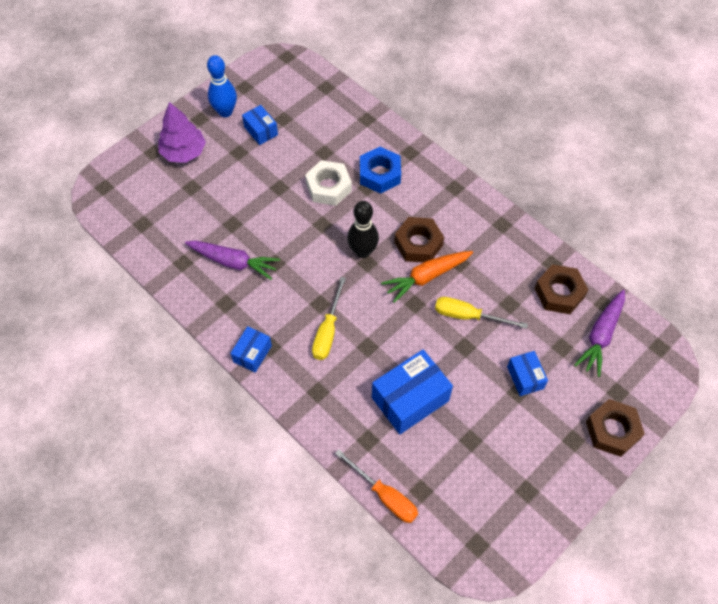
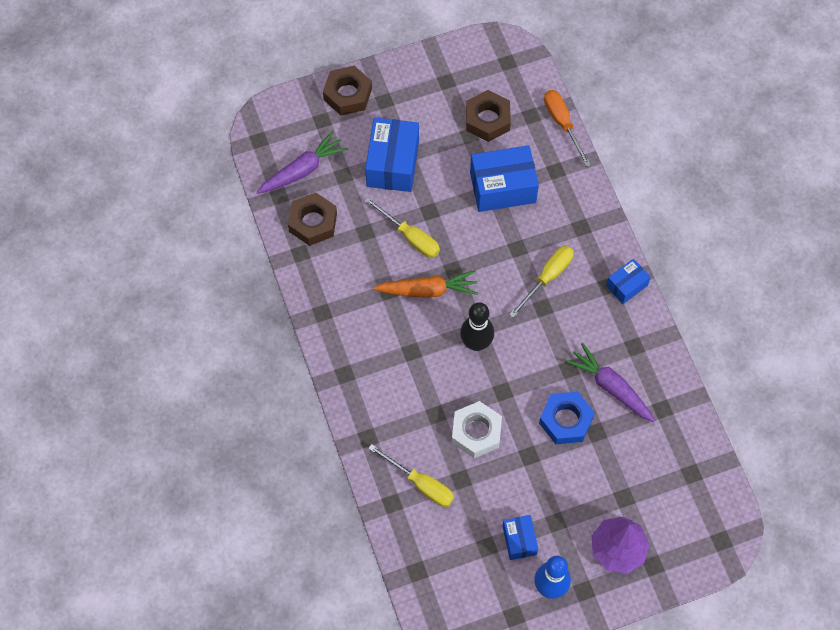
camera: 155 degrees left, 5 degrees up
blue nut [360,147,401,194] -> blue nut moved to [539,391,595,444]
brown nut [394,217,444,263] -> brown nut moved to [466,90,511,142]
blue box [507,351,548,396] -> blue box [365,118,419,192], size x1.81
none -> yellow screwdriver [368,444,454,507]

